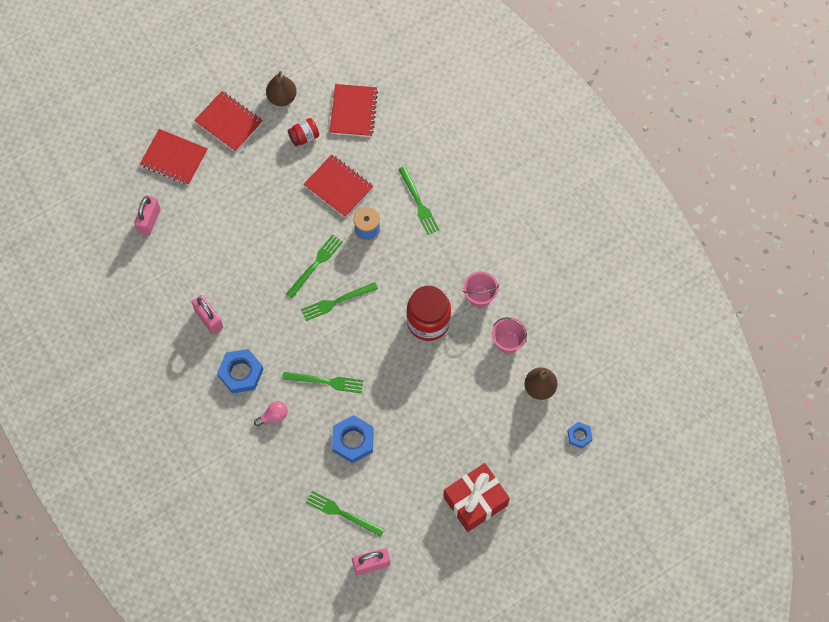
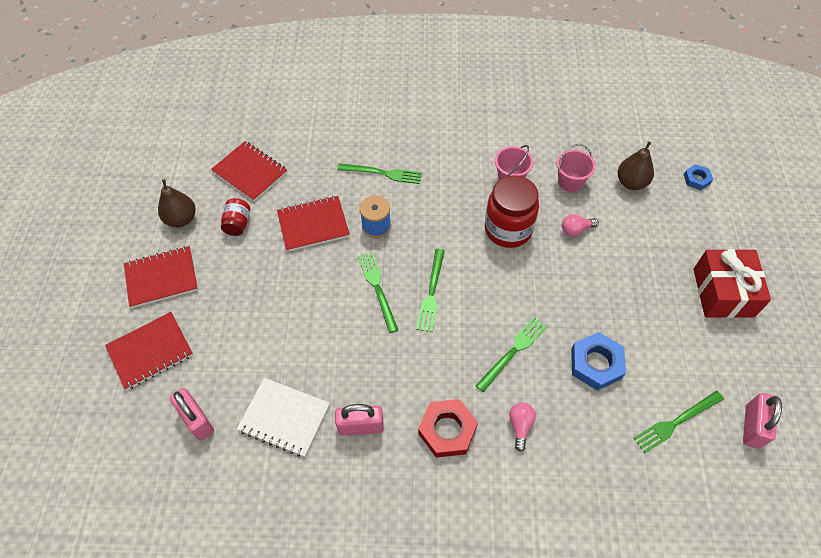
camera: 55 degrees left, 10 degrees down
blue nut [217,349,264,394] -> red nut [418,399,478,458]
none -> white notebook [237,378,330,457]
none -> pink light bulb [562,214,599,237]

